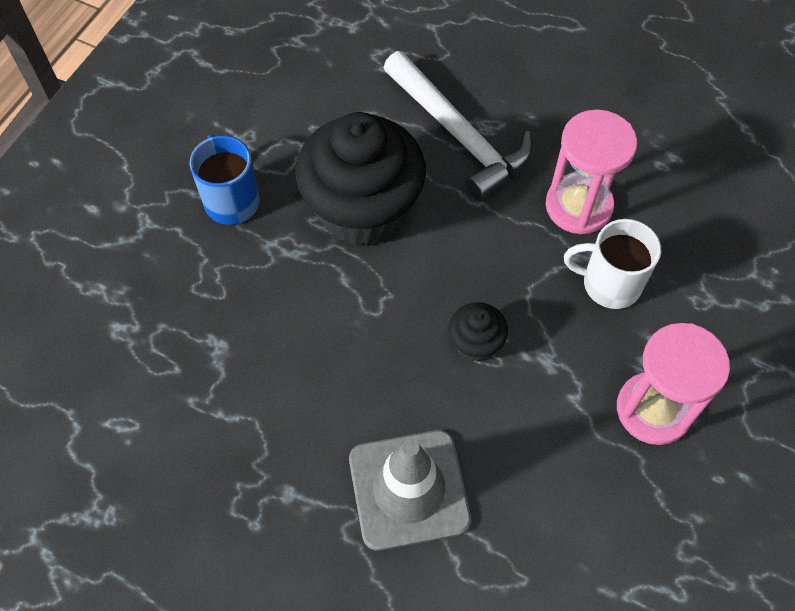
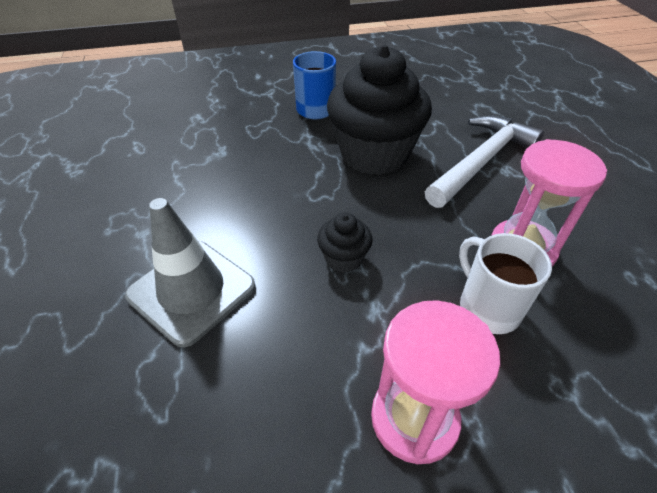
camera: 50 degrees right, 15 degrees down
white hammer [383,51,533,202] -> white hammer turned 150 degrees counterclockwise [425,115,544,208]

